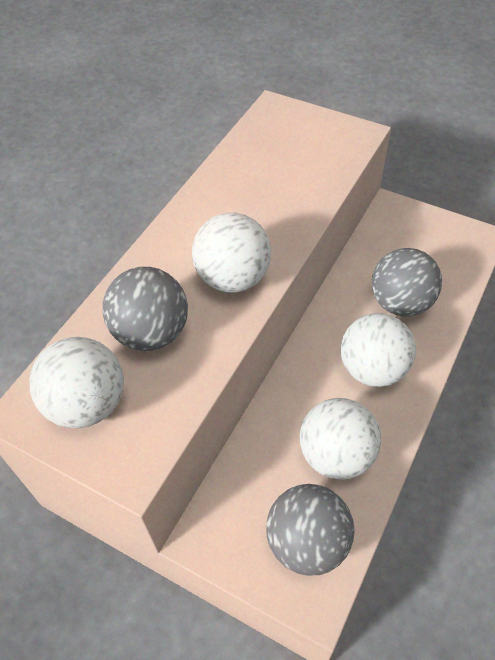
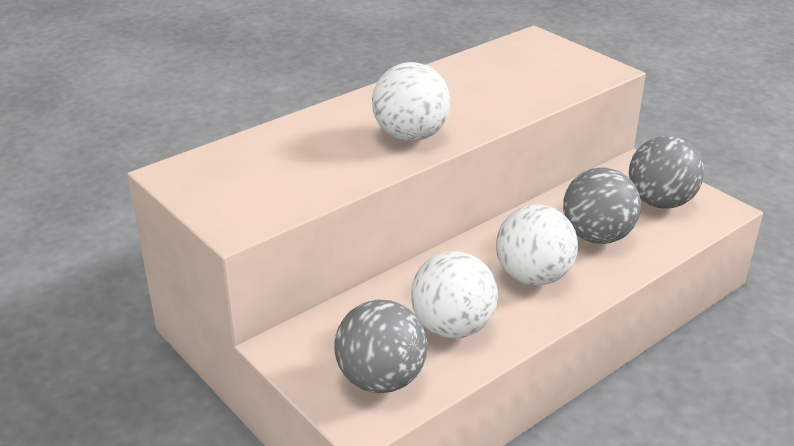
camera: 20 degrees right, 20 degrees down
white ball [30,337,124,428] -> none
grey ball [103,267,188,351] -> grey ball moved to [629,136,704,209]

